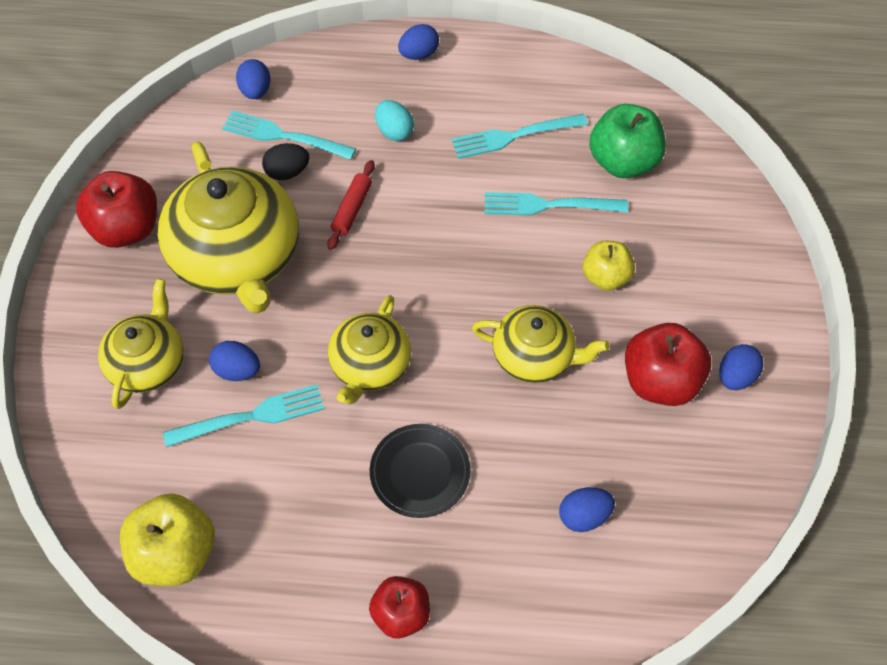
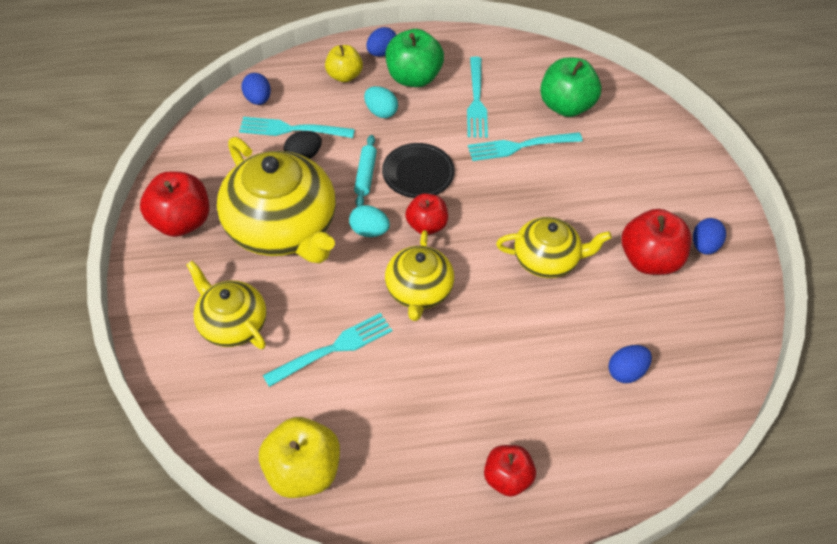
camera: 15 degrees left, 5 degrees down
yellow teapot [98,279,183,409] -> yellow teapot turned 45 degrees counterclockwise [186,260,267,349]
blue egg [209,341,260,381] -> none
red rolling pin [327,160,375,250] -> turquoise rolling pin [354,135,377,207]
black plate [370,424,471,518] -> black plate moved to [382,143,455,198]
turquoise fork [452,114,588,159] -> turquoise fork turned 60 degrees counterclockwise [467,57,488,138]
yellow apple [583,241,635,291] -> yellow apple moved to [325,45,363,82]
none -> turquoise egg [349,205,390,237]
none -> green apple [386,29,444,87]
none -> red apple [405,193,448,235]

